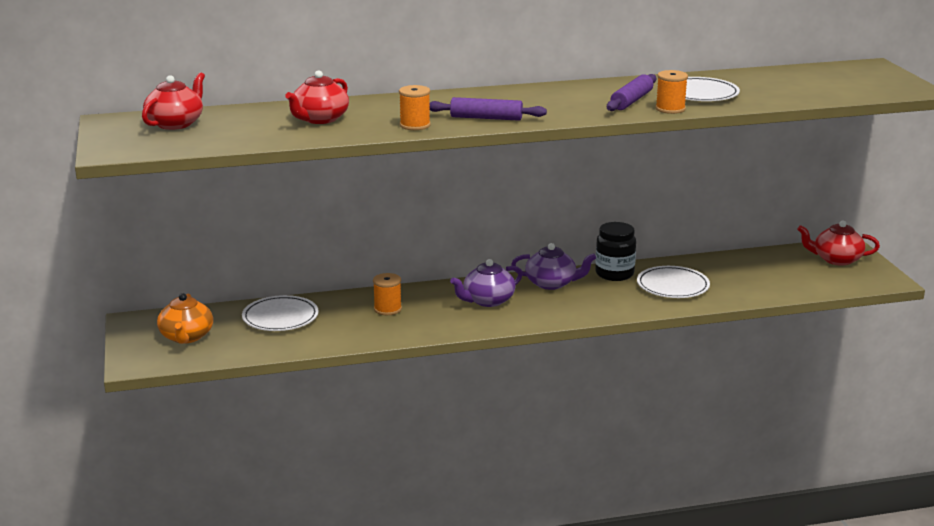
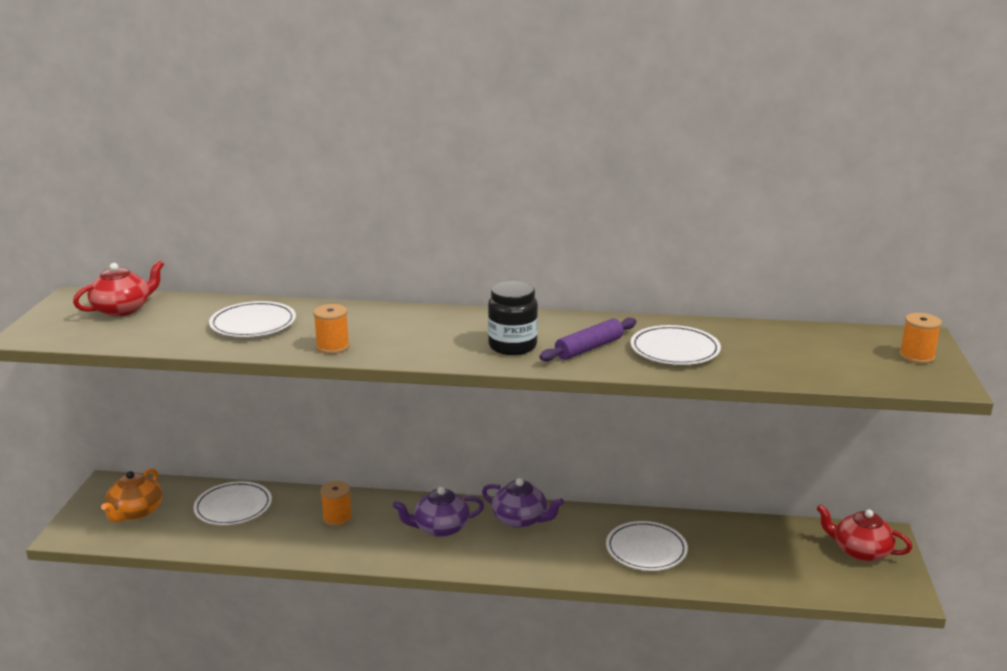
camera: 20 degrees right, 0 degrees up
red teapot [285,70,349,124] -> white plate [209,301,296,337]
purple rolling pin [429,97,547,121] -> none
black jar [595,222,636,281] -> black jar moved to [488,281,538,355]
orange spool [656,70,688,114] -> orange spool moved to [899,313,942,364]

